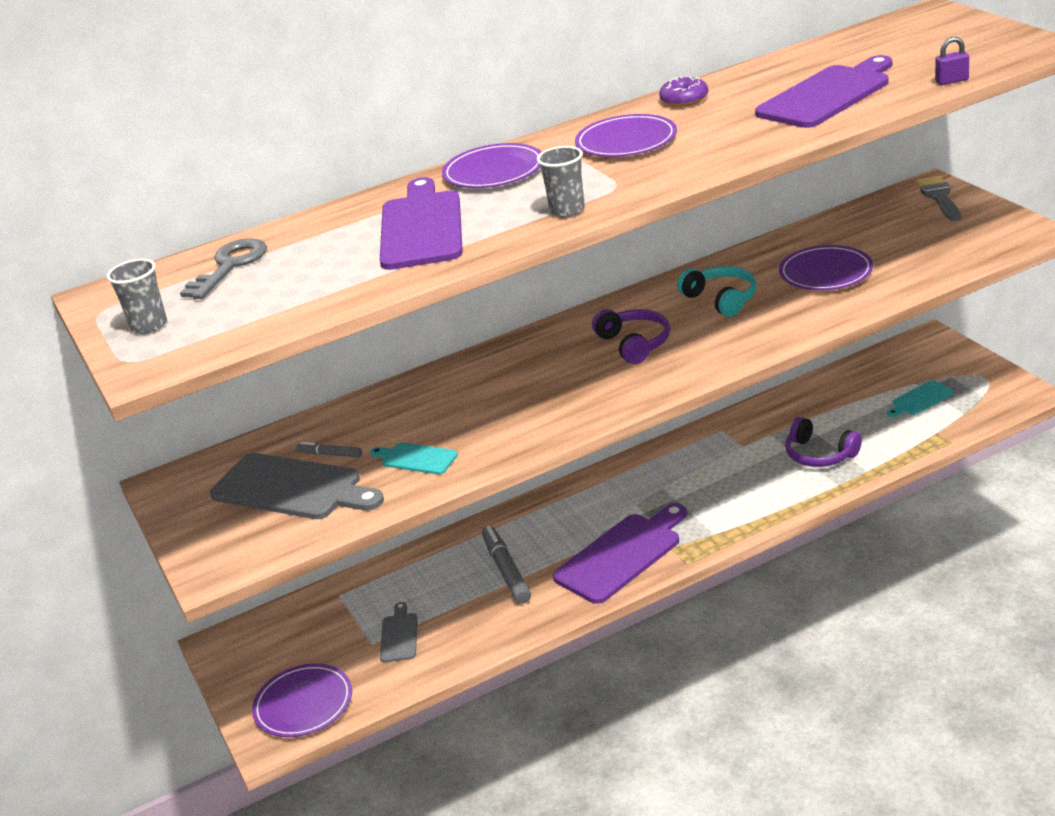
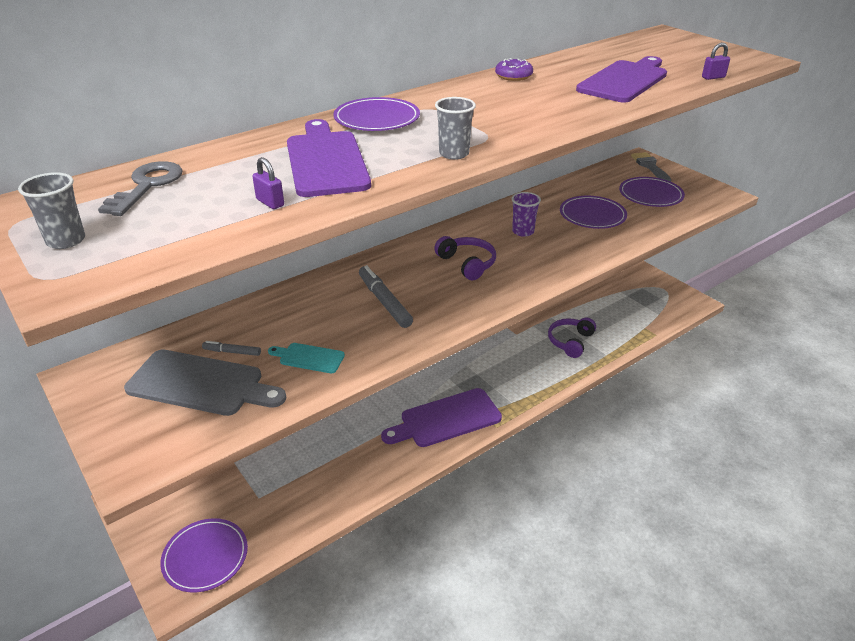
camera: 15 degrees left, 5 degrees up
grey cutting board [380,602,418,662] -> none
grey marker [482,526,531,604] -> grey marker moved to [359,265,413,328]
purple cutting board [553,503,687,604] -> purple cutting board turned 150 degrees counterclockwise [381,388,502,447]
purple plate [575,114,677,157] -> purple plate moved to [619,177,685,207]
turquoise headphones [677,266,757,317] -> purple cup [512,192,541,237]
purple headphones [785,417,862,467] -> purple headphones turned 90 degrees clockwise [548,318,596,358]
turquoise cutting board [887,380,953,417] -> none
none -> purple padlock [252,157,284,209]

